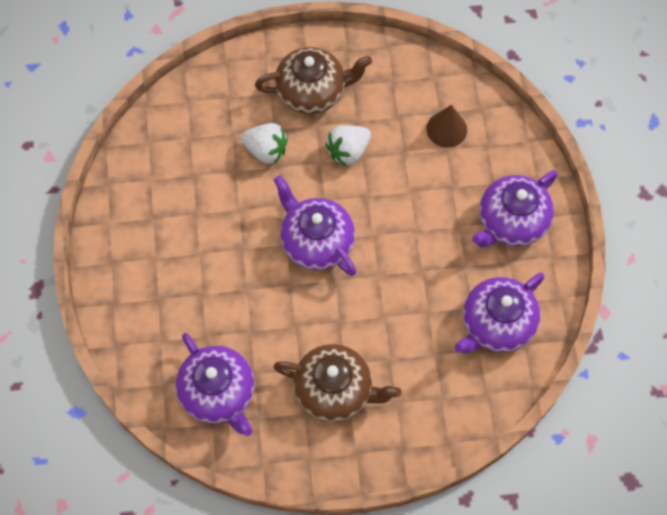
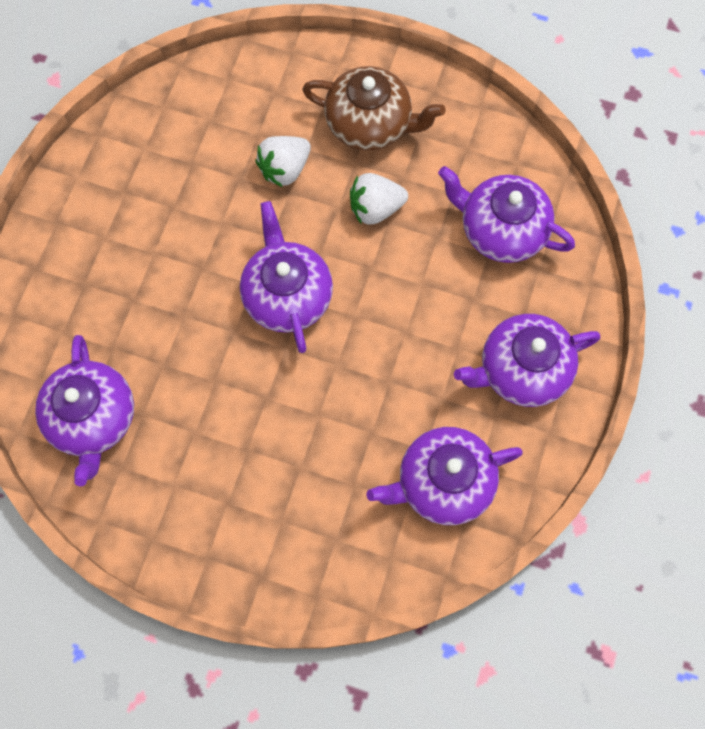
camera: 25 degrees right, 5 degrees up
white strawberry [241,123,288,164] -> white strawberry turned 90 degrees clockwise [256,136,311,188]
brown teapot [273,344,401,422] -> none
brown cone [426,105,467,148] -> purple teapot [438,166,575,263]

